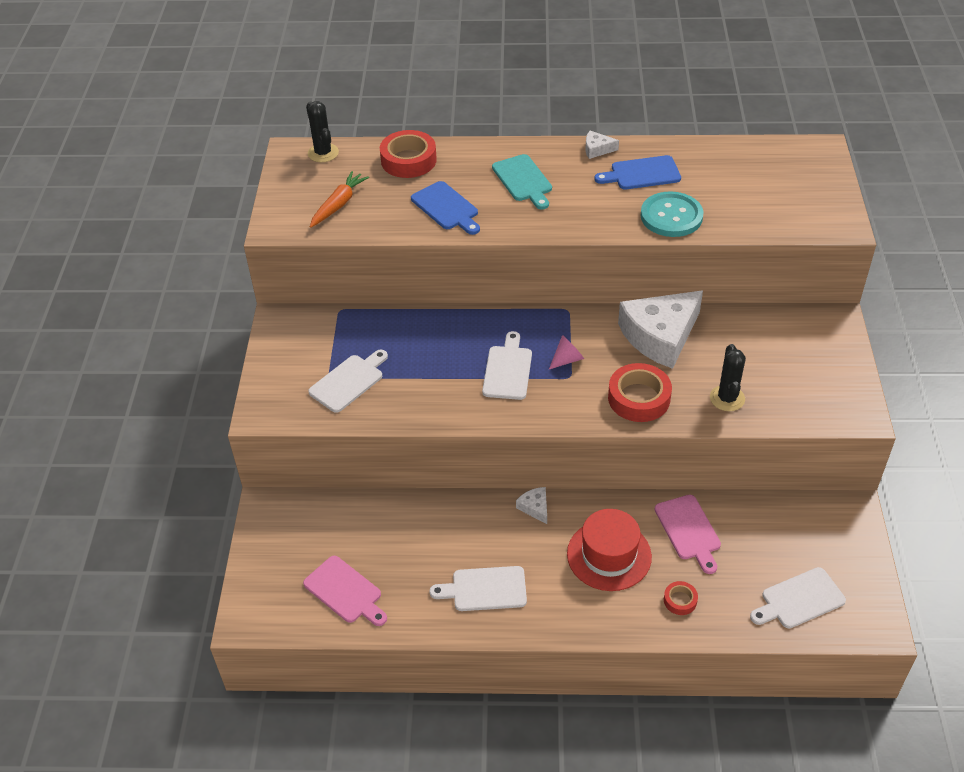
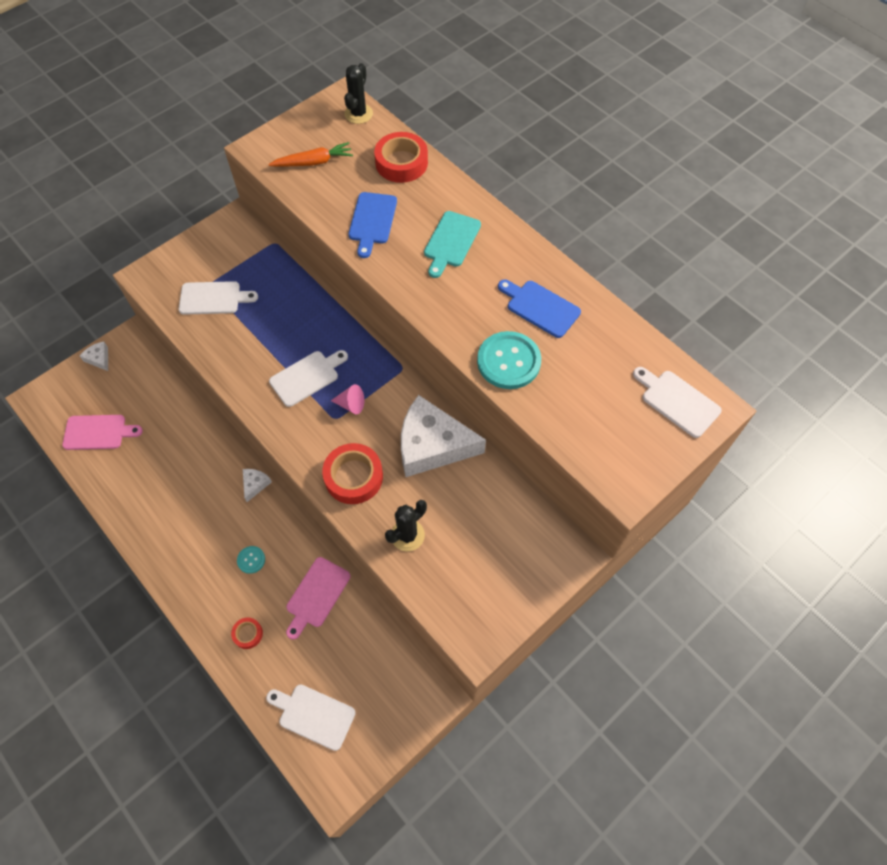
camera: 45 degrees right, 15 degrees up
pink cutting board [303,556,387,626] -> pink cutting board turned 90 degrees counterclockwise [62,415,143,450]
white cutting board [429,566,527,611] -> white cutting board moved to [633,367,722,438]
red hat [567,509,652,591] -> turquoise button [237,546,265,574]
white cheese [586,131,619,159] -> white cheese moved to [80,342,108,371]

